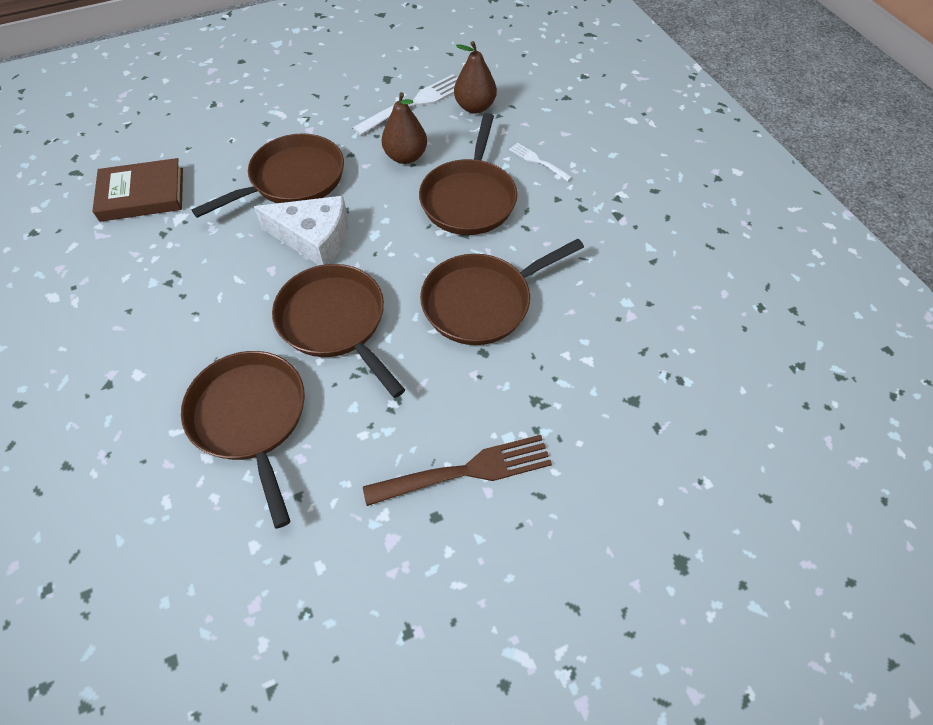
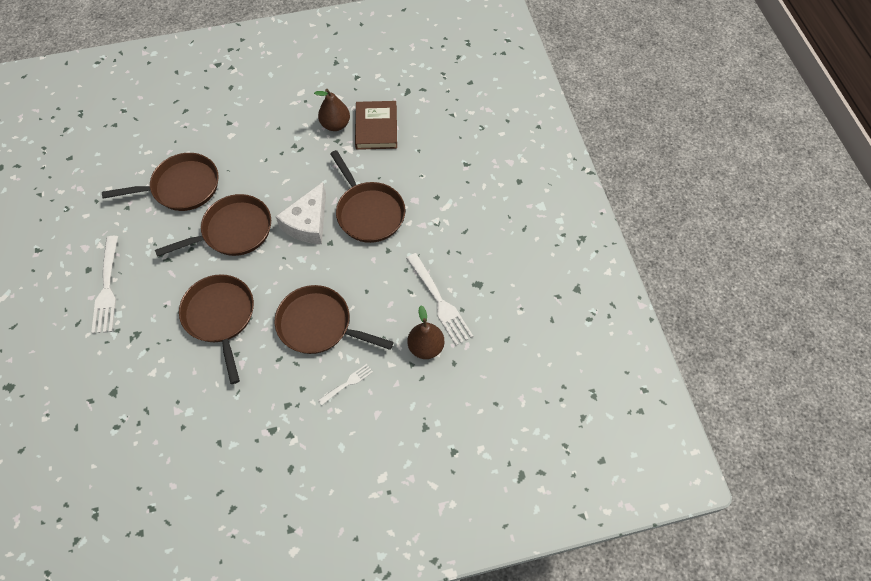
camera: 100 degrees right, 5 degrees up
brown fork [363,435,552,506] -> white fork [91,236,118,334]
brown pear [381,92,427,164] -> brown pear moved to [314,89,350,131]

